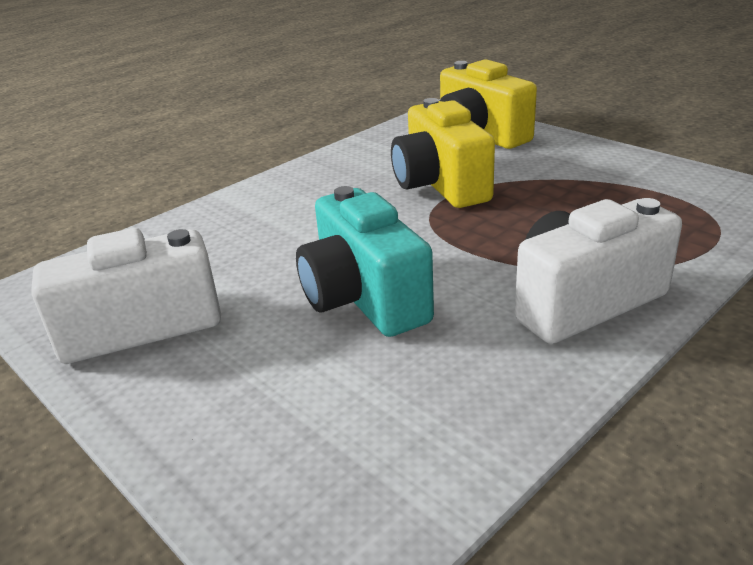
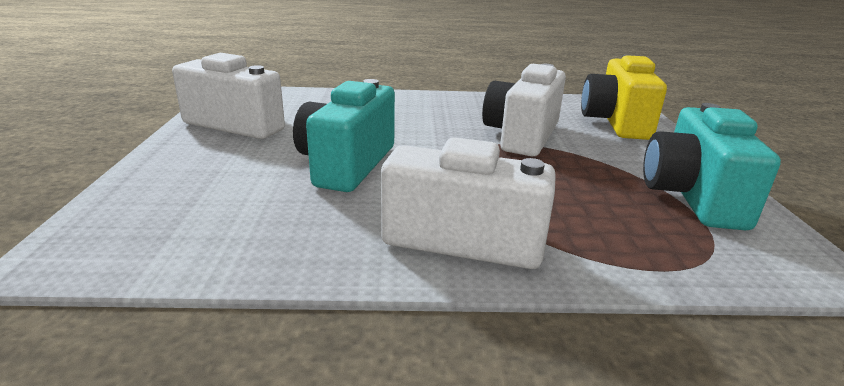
camera: 40 degrees right, 5 degrees down
yellow camera [391,98,495,208] -> white camera [482,64,566,156]
none -> turquoise camera [643,103,781,231]

